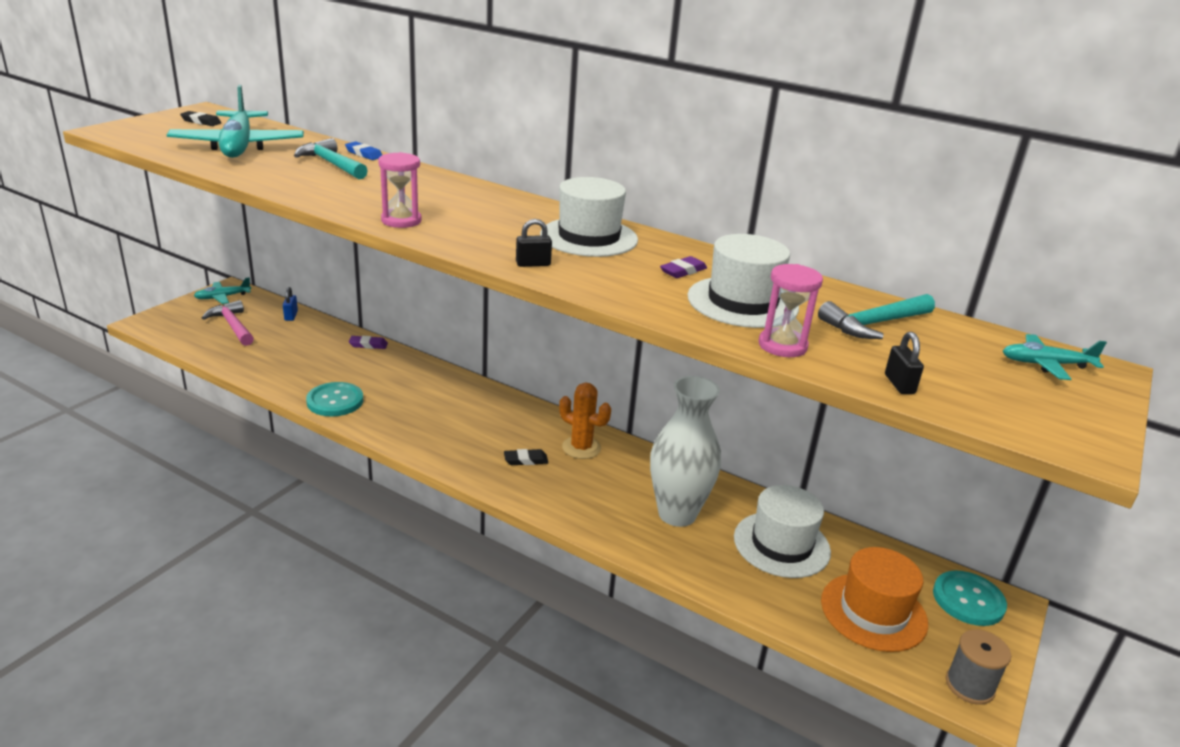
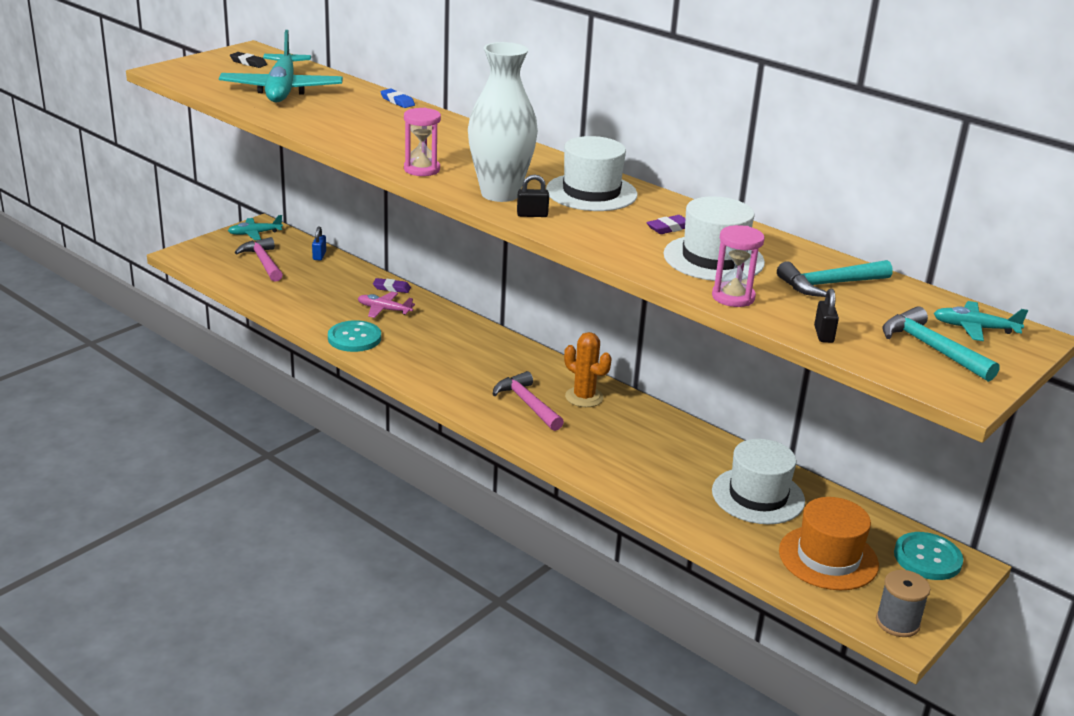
camera: 10 degrees right, 0 degrees up
turquoise hammer [294,138,368,179] -> turquoise hammer moved to [882,306,1000,382]
black eraser [504,449,548,465] -> pink hammer [493,371,564,431]
white vase [650,376,721,527] -> white vase moved to [468,42,538,202]
none -> pink plane [358,292,415,318]

